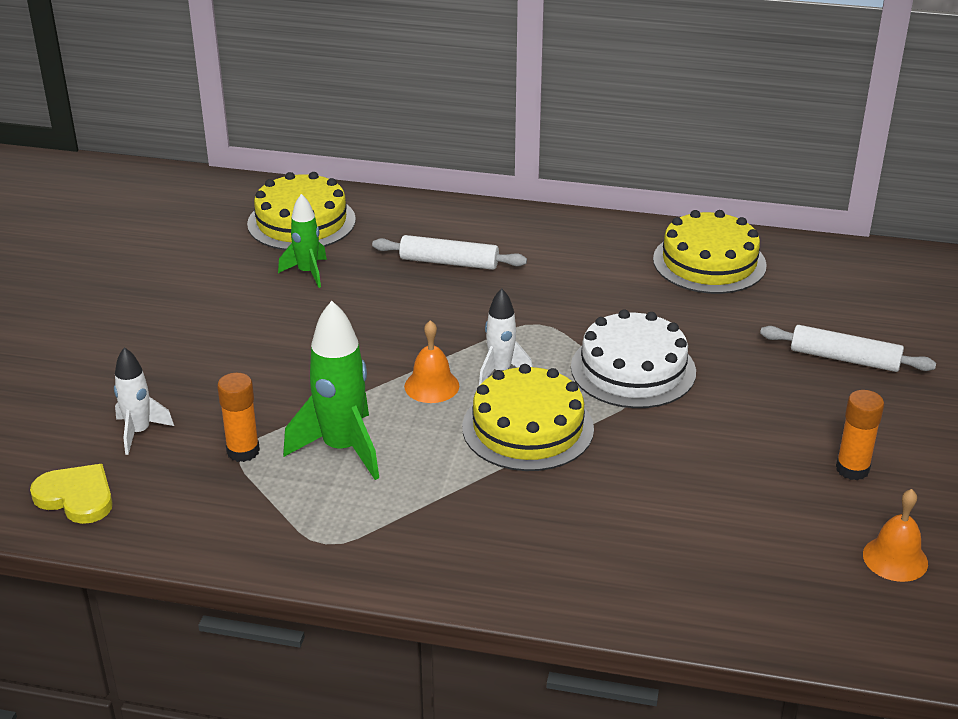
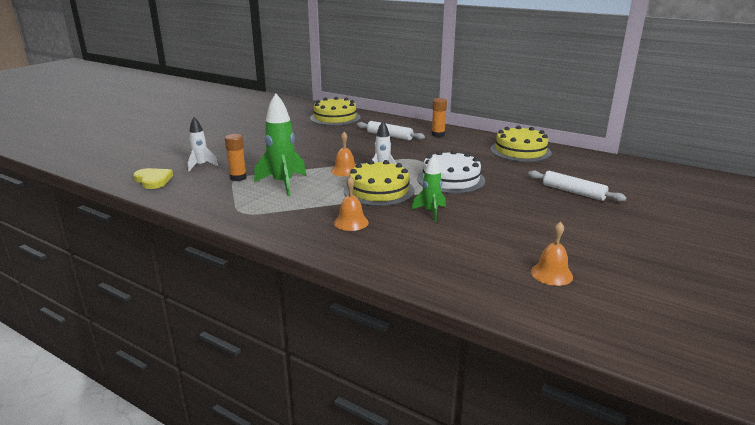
camera: 20 degrees right, 10 degrees down
green rocket [278,194,327,288] -> green rocket moved to [411,155,446,222]
orange glue stick [836,390,884,480] -> orange glue stick moved to [432,98,447,137]
none -> orange bell [334,176,369,231]

